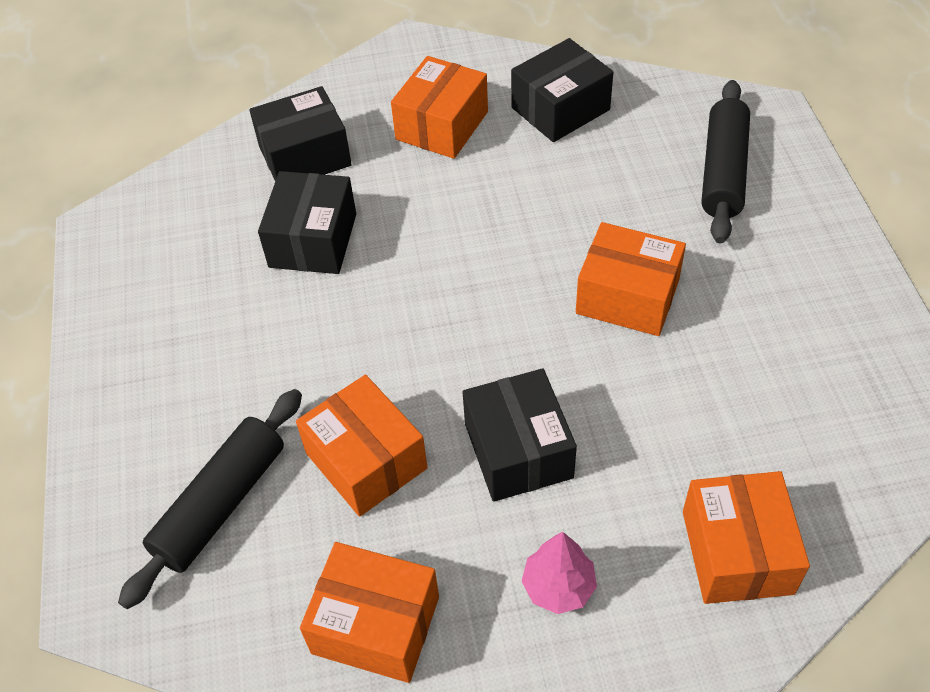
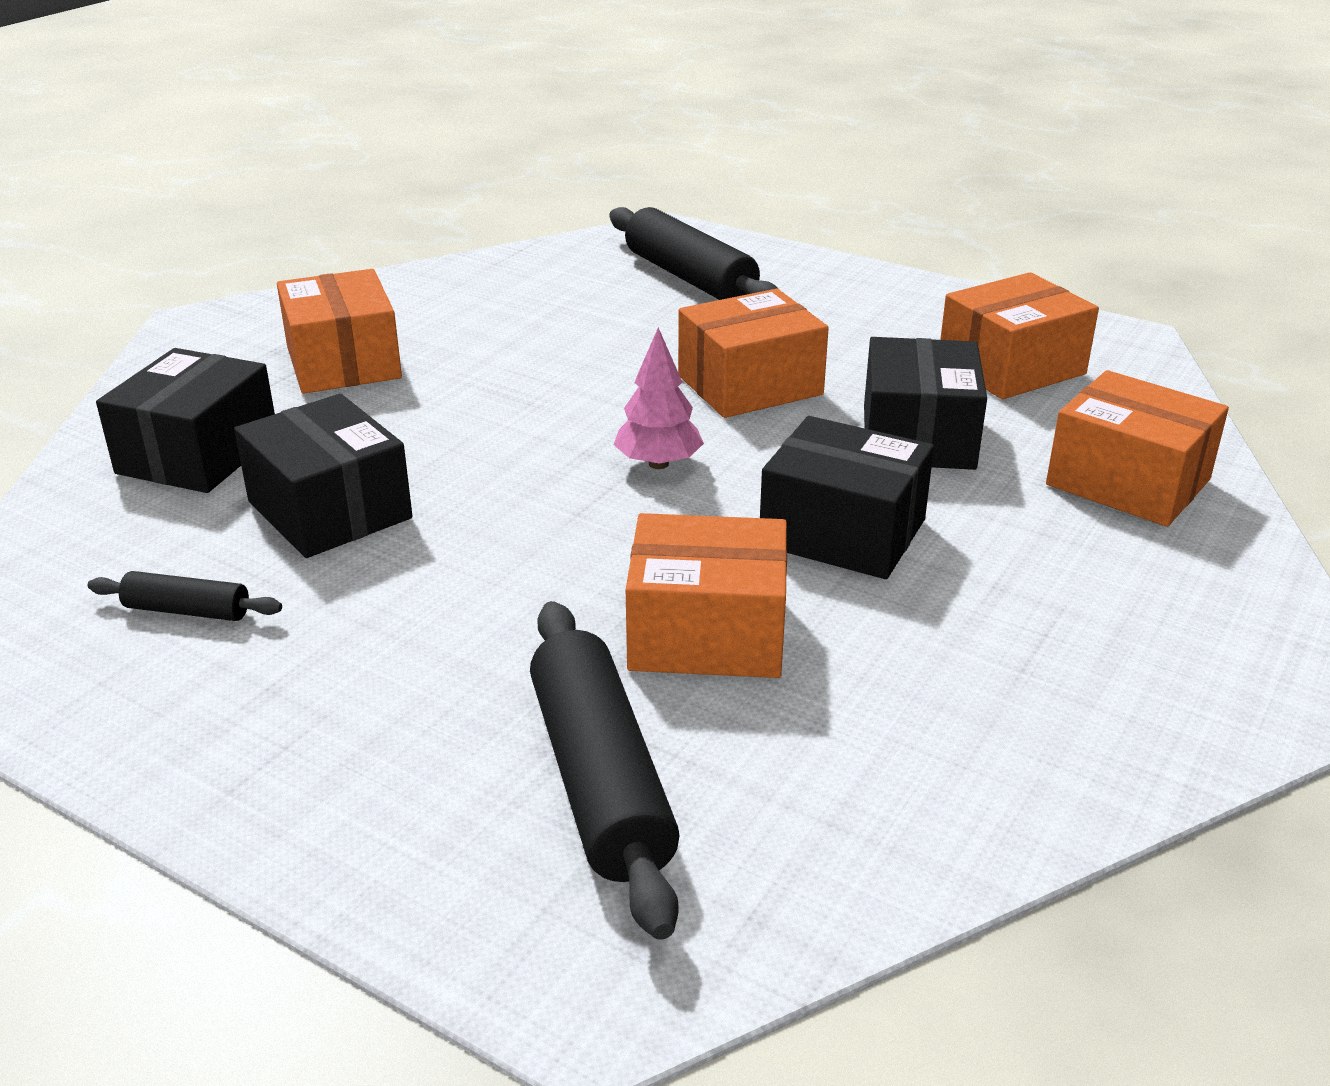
camera: 50 degrees left, 20 degrees down
orange box [300,542,439,683] -> orange box moved to [940,272,1099,399]
black box [511,38,613,142] -> black box moved to [864,337,987,470]
pink tree [521,532,597,614] -> pink tree moved to [614,327,704,469]
none -> black rolling pin [88,571,282,621]

